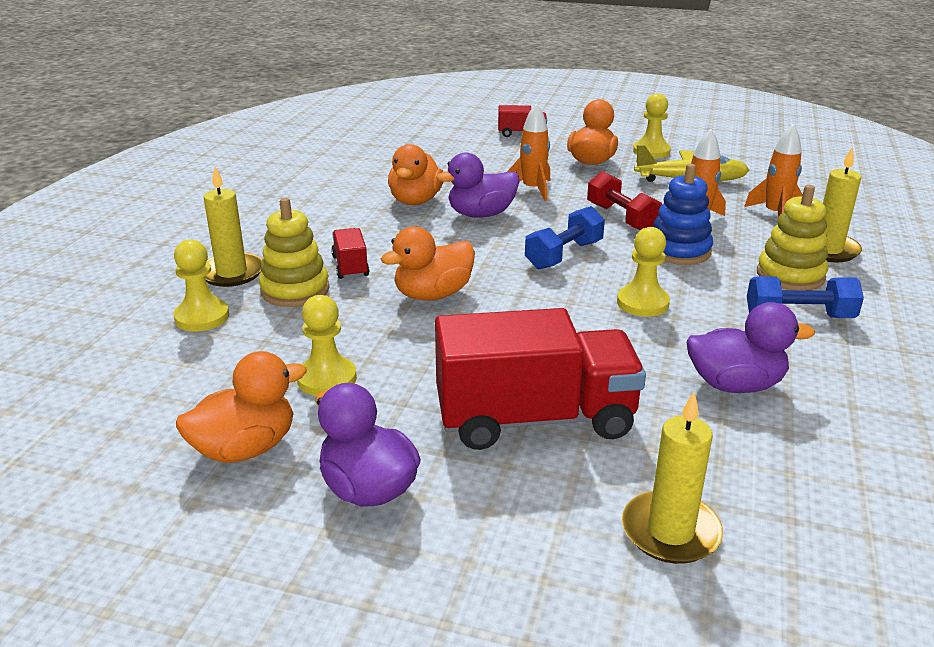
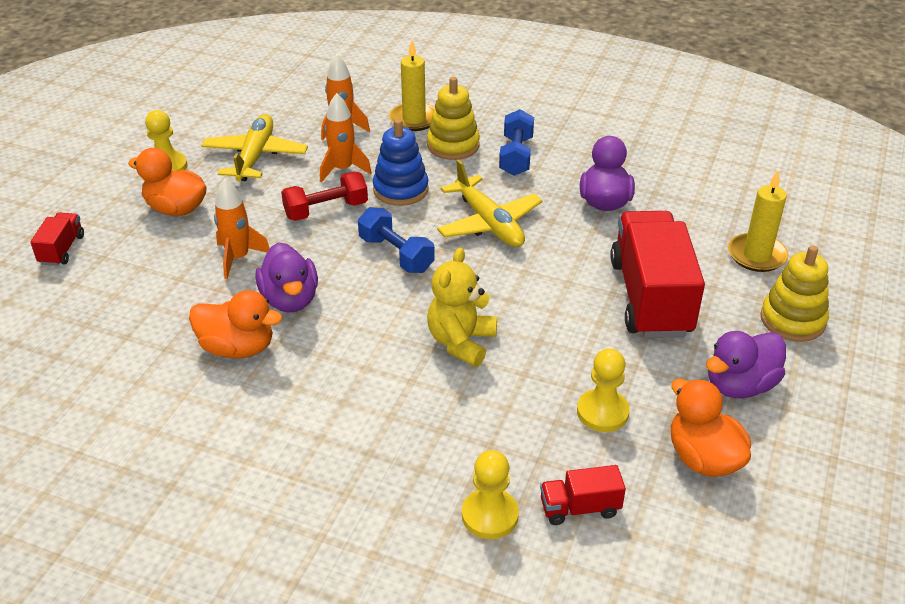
camera: 85 degrees left, 10 degrees up
yellow candle [204,167,262,287] -> none
yellow stacking toy [259,198,329,307] -> yellow stacking toy moved to [760,245,829,342]
red truck [331,228,369,279] -> red truck moved to [540,465,626,525]
orange duck [381,226,475,301] -> yellow teddy bear [427,248,497,367]
yellow pawn [617,227,670,317] -> yellow plane [437,159,542,247]

